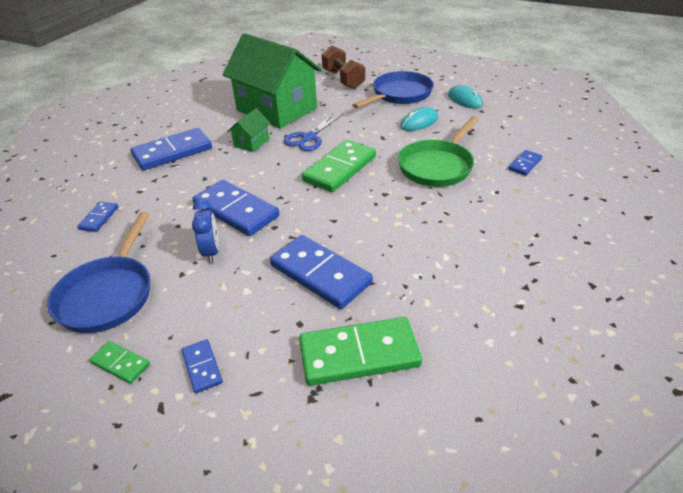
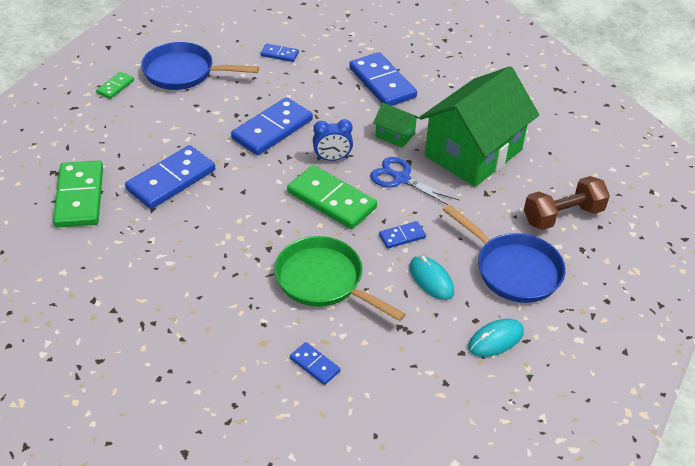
camera: 90 degrees right, 5 degrees up
blue domino [182,339,223,393] -> blue domino moved to [379,221,426,249]
blue clock [192,199,219,263] -> blue clock moved to [313,119,353,161]

